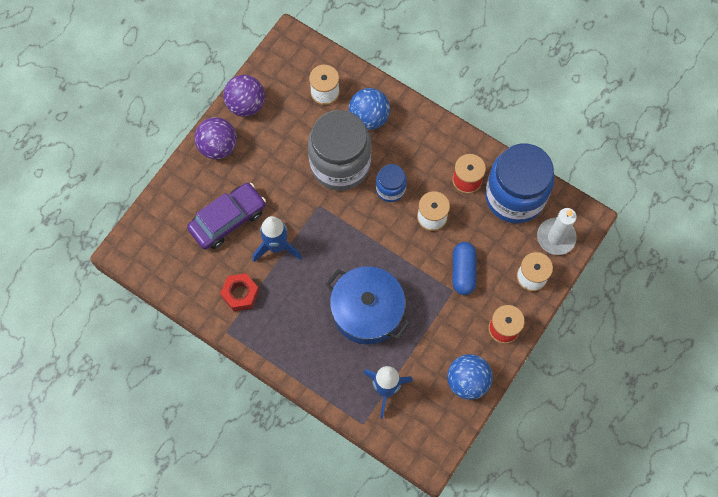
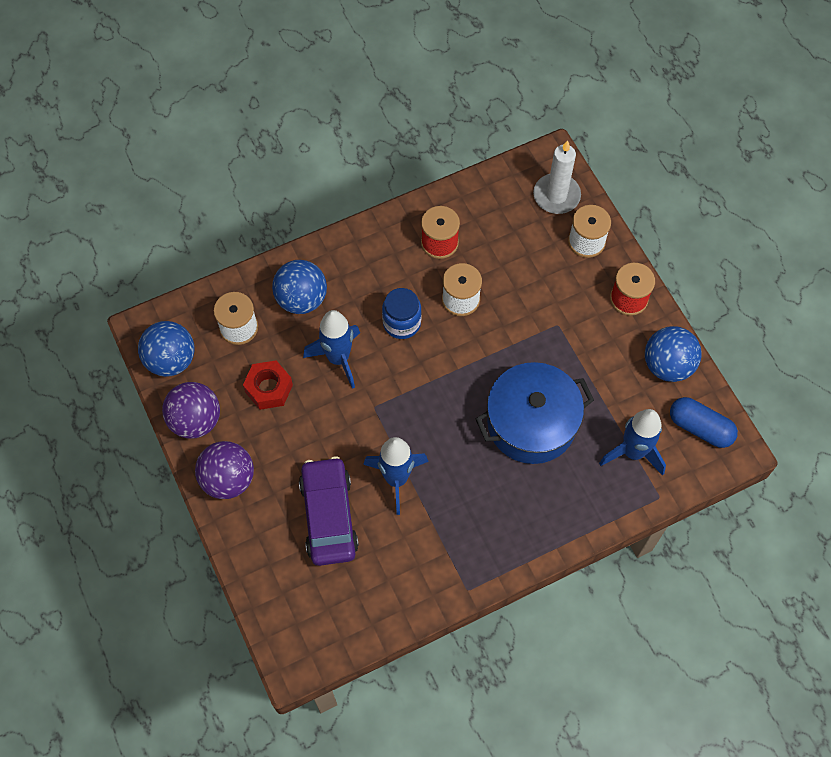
camera: 60 degrees left, 5 degrees down
red nut [220,273,259,311] -> red nut moved to [243,360,293,410]
grey jar [308,110,371,191] -> blue rocket [303,310,360,389]
blue capsule [453,242,476,295] -> blue capsule moved to [670,397,738,448]
blue jar [485,144,555,223] -> none
none -> blue ball [138,321,194,377]

